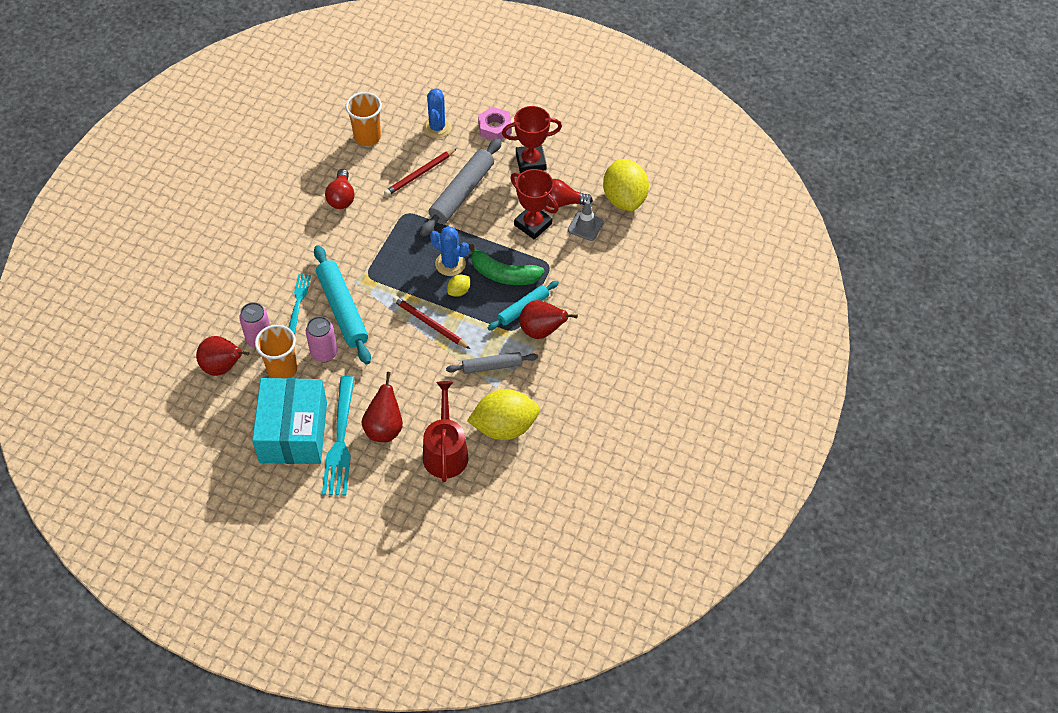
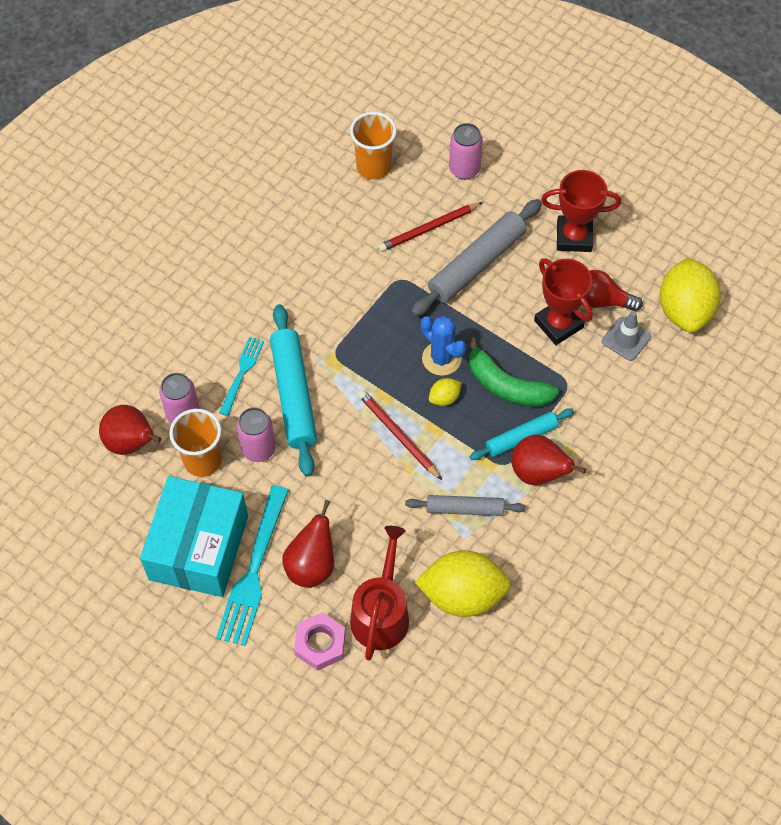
camera: 15 degrees right, 5 degrees up
red light bulb [325,169,355,209] -> none
blue cactus [423,88,452,138] -> pink can [449,123,483,180]
pink nut [478,107,512,140] -> pink nut moved to [294,612,345,671]

